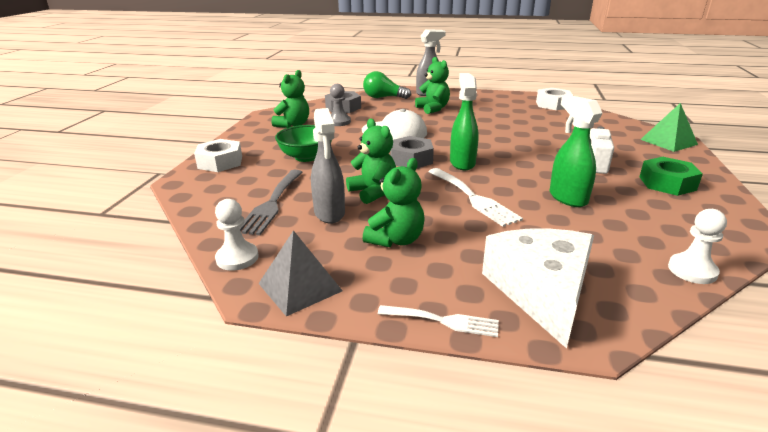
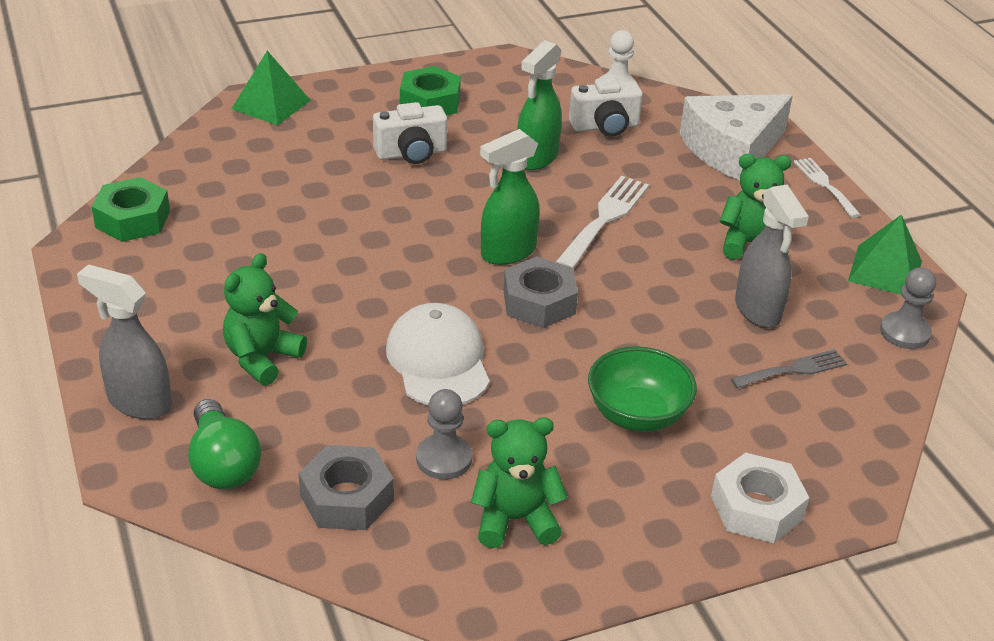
camera: 125 degrees left, 10 degrees up
white pawn [215,199,259,271] -> grey pawn [880,267,936,349]
grey fork [240,170,303,235] -> grey fork [731,349,848,388], size x0.64
grey pyramid [258,230,343,316] -> green pyramid [848,214,922,294]
grey spray bottle [311,108,345,223] -> grey spray bottle turned 120 degrees clockwise [735,184,809,328]
green teddy bear [346,119,396,204] -> none
white nut [536,88,573,110] -> green nut [91,177,170,242]
none -> white camera [569,77,643,137]

